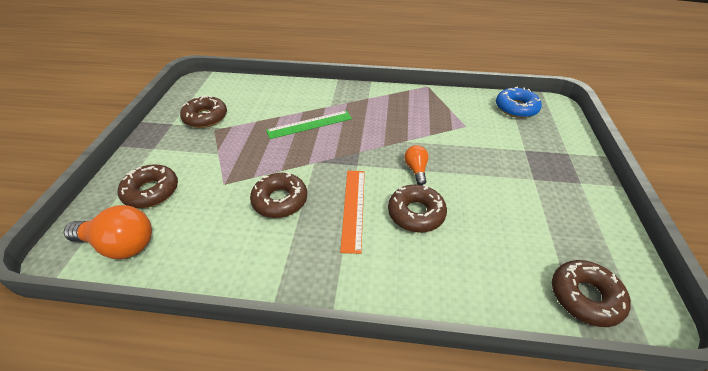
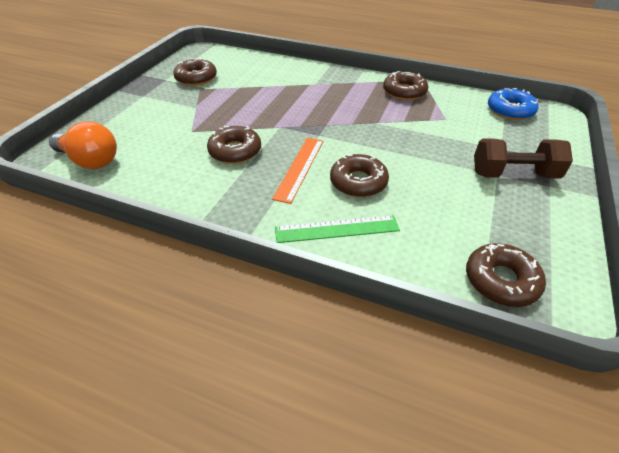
camera: 15 degrees right, 0 degrees up
brown donut [118,164,178,208] -> brown donut moved to [383,71,428,100]
green ruler [266,111,352,139] -> green ruler moved to [275,215,400,243]
orange light bulb [404,145,429,185] -> none
none -> brown dumbbell [474,138,573,179]

